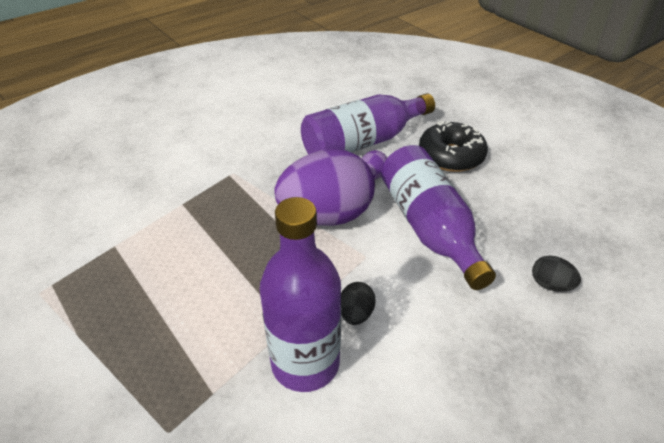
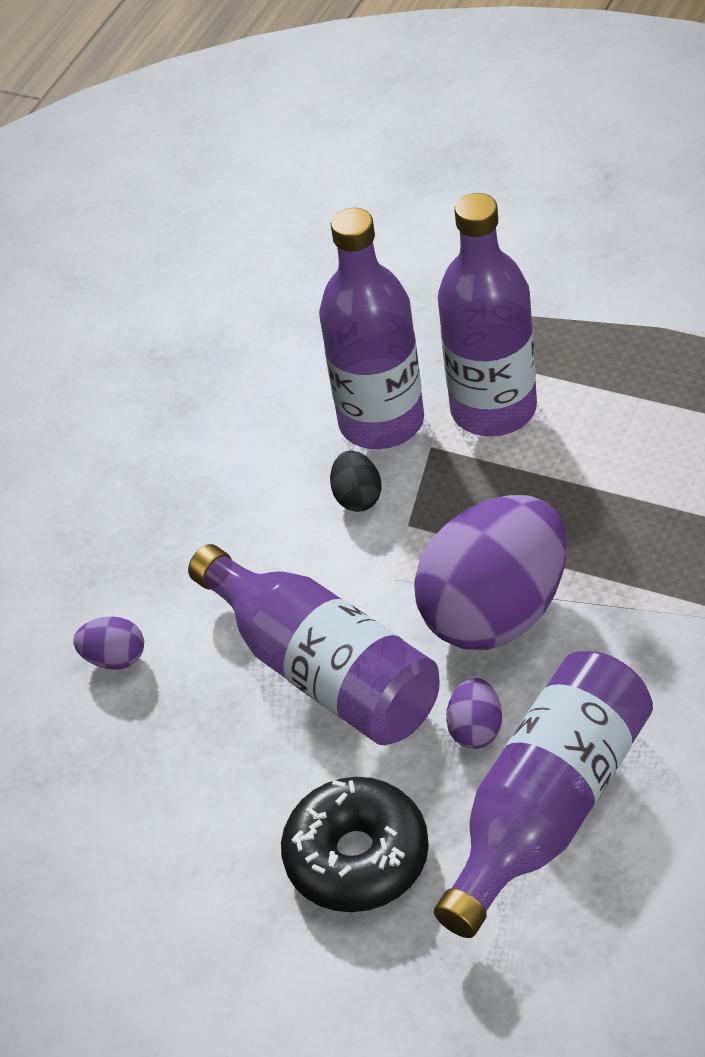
camera: 160 degrees right, 5 degrees up
black egg [532,256,581,292] -> purple egg [73,616,144,670]
none -> purple bottle [438,193,537,436]

